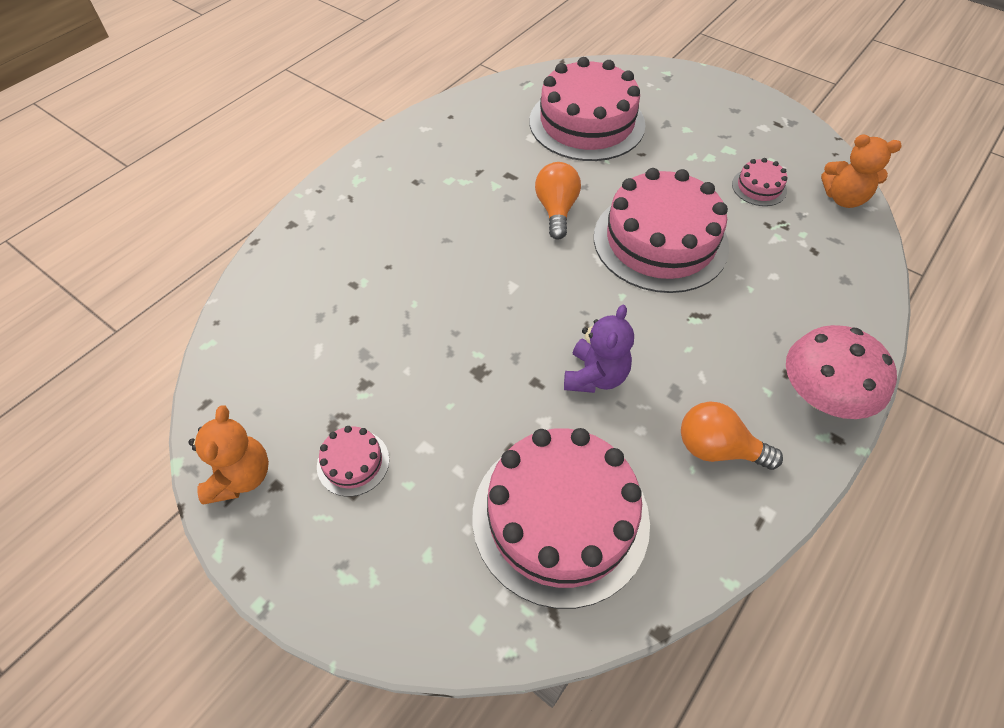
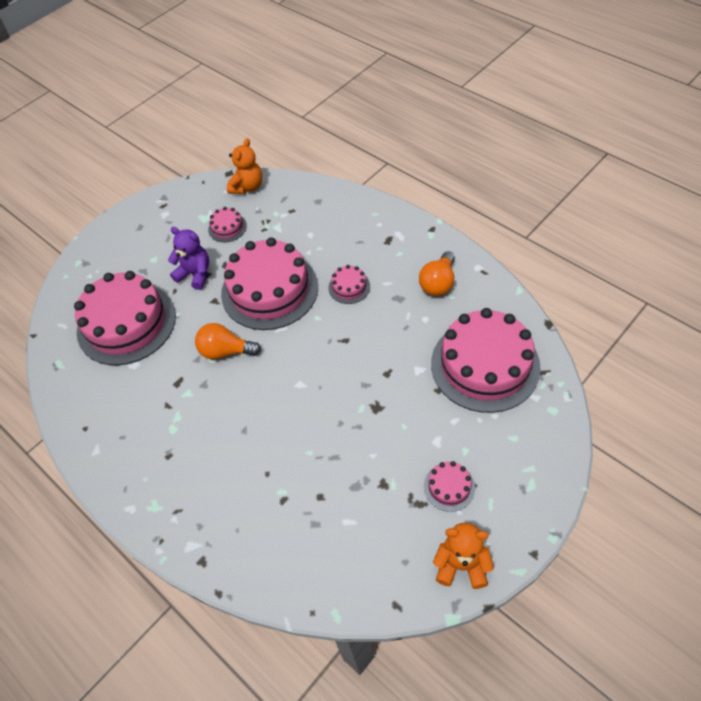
camera: 80 degrees left, 0 degrees up
purple teddy bear [564,305,634,393] -> purple teddy bear moved to [168,227,209,290]
pink mushroom [786,325,897,419] -> none
none -> pink cake [328,265,370,304]

